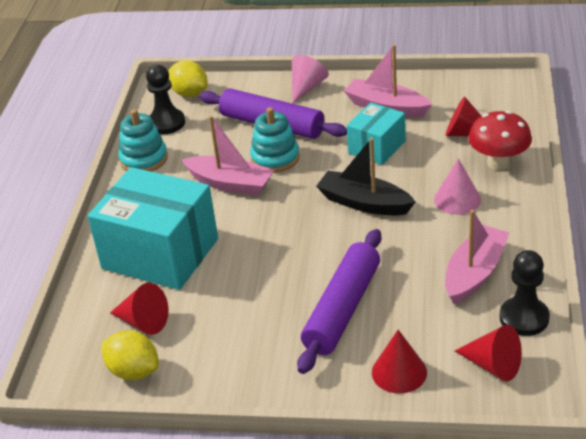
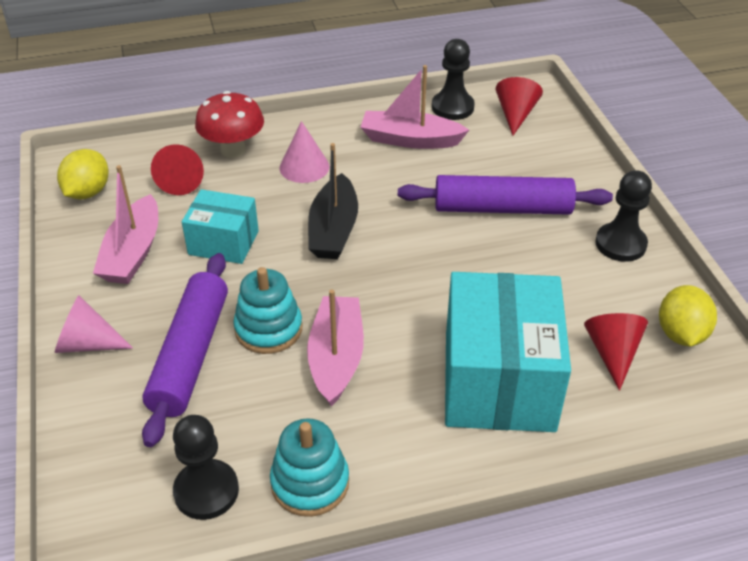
camera: 115 degrees left, 5 degrees up
yellow lemon [168,60,208,97] -> yellow lemon moved to [57,149,109,199]
red cone [372,330,427,394] -> none
none -> black pawn [595,170,652,262]

